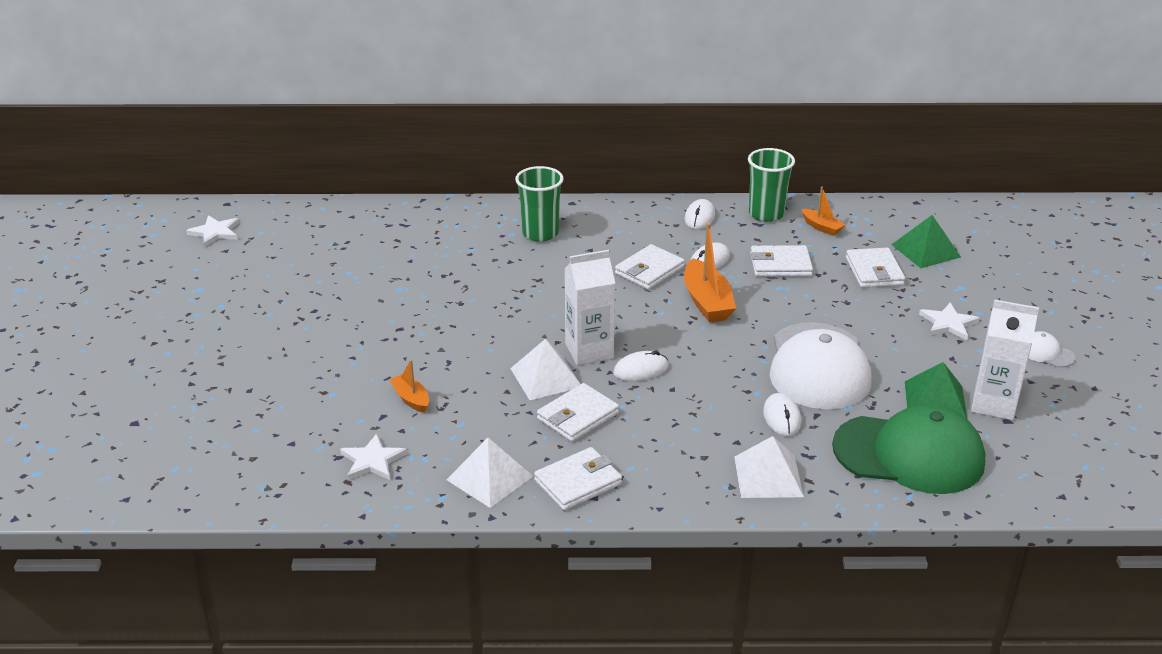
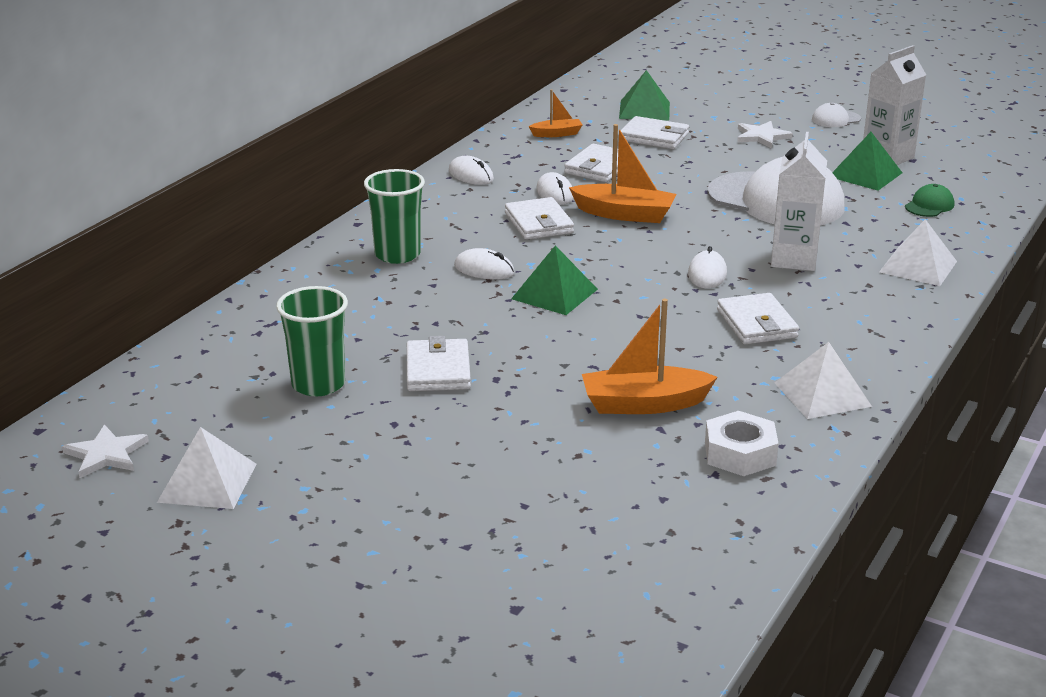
camera: 60 degrees left, 5 degrees down
white star [340,433,408,480] -> white nut [705,411,779,476]
orange boat [389,360,429,413] -> orange boat [582,299,718,414], size x1.78
white pyramid [510,339,580,400] -> white pyramid moved to [157,427,256,509]
white wallet [534,447,622,511] -> white wallet moved to [407,336,471,391]
white carton [565,250,615,365] -> white carton moved to [771,132,827,271]
green cup [748,148,795,222] -> green cup moved to [276,286,348,396]
white mouse [763,393,801,436] -> white mouse moved to [454,248,515,279]
green cap [832,404,985,494] -> green cap [905,184,954,217], size x0.41
none -> green pyramid [511,245,598,315]

